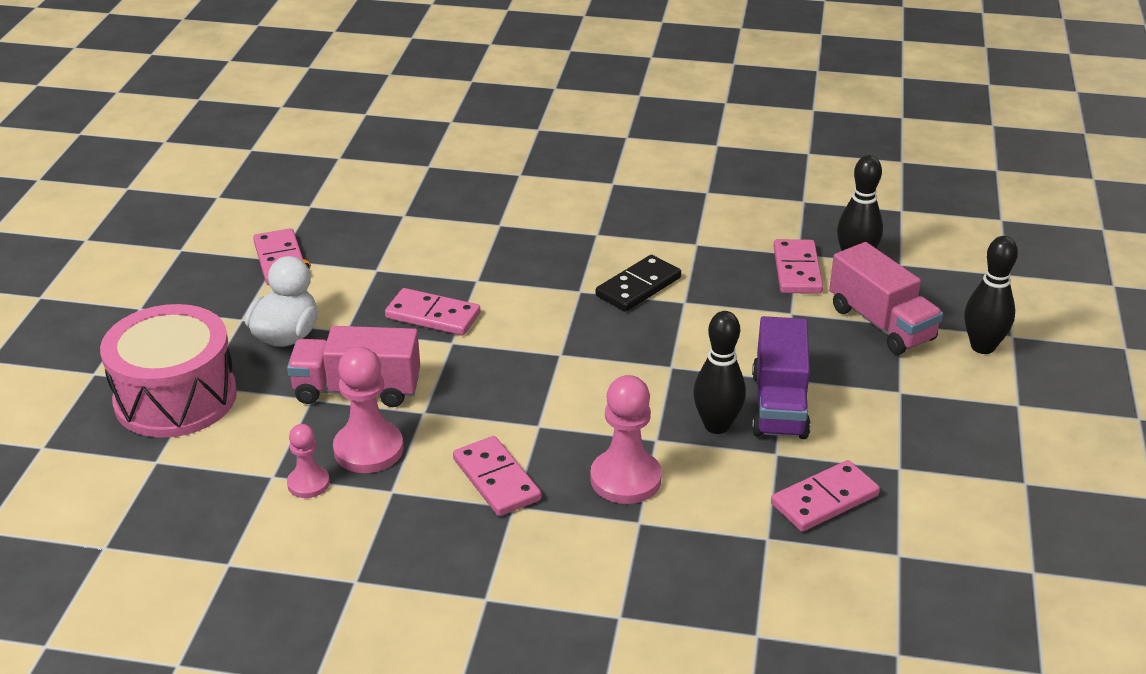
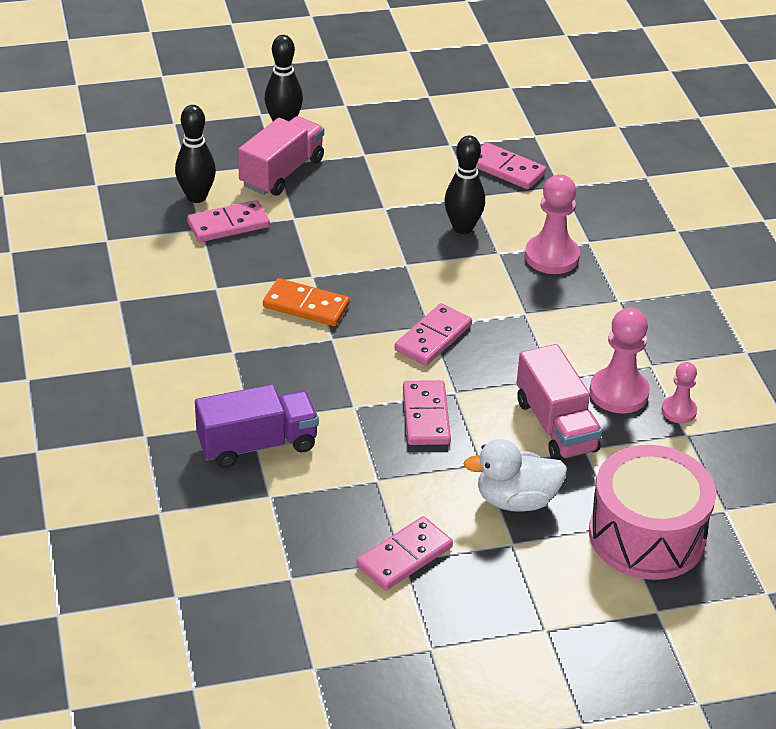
camera: 115 degrees left, 5 degrees up
pink domino [453,436,541,516] -> pink domino moved to [395,303,472,366]
black domino [596,255,681,312] -> orange domino [263,278,350,326]
purple truck [752,316,811,439] -> purple truck moved to [195,384,319,468]

